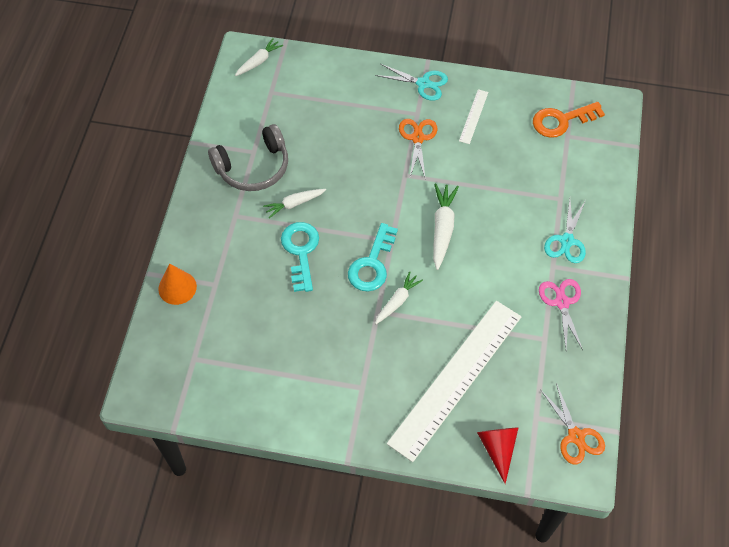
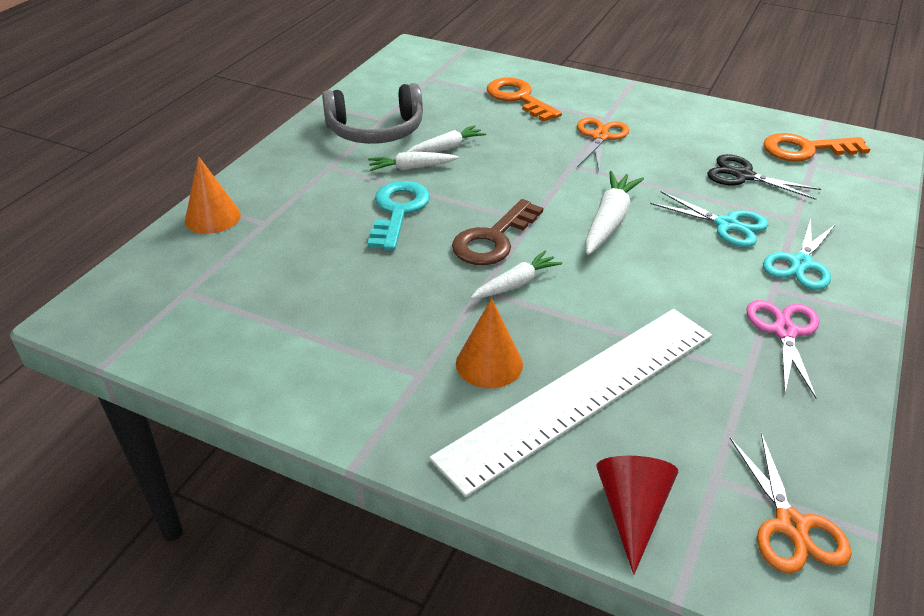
camera: 15 degrees right, 20 degrees down
white carrot [235,38,283,76] -> white carrot moved to [407,125,486,152]
turquoise key [348,223,398,291] -> brown key [452,199,543,265]
turquoise scissors [376,64,448,101] -> turquoise scissors moved to [650,191,768,247]
white ruler [459,89,488,144] -> none
none -> orange cone [456,298,523,388]
none -> orange key [487,77,562,122]
none -> black scissors [707,154,821,200]

